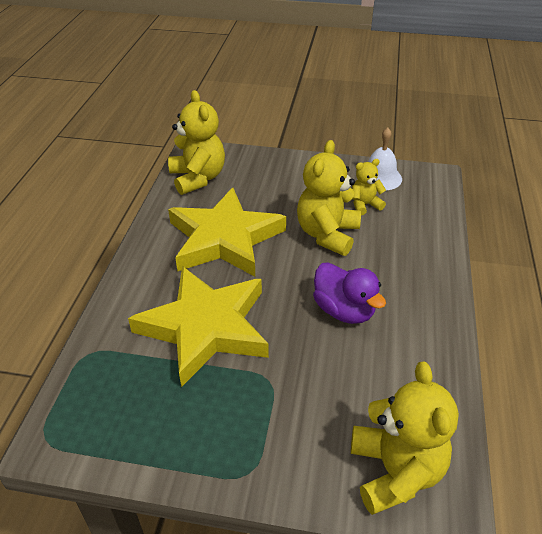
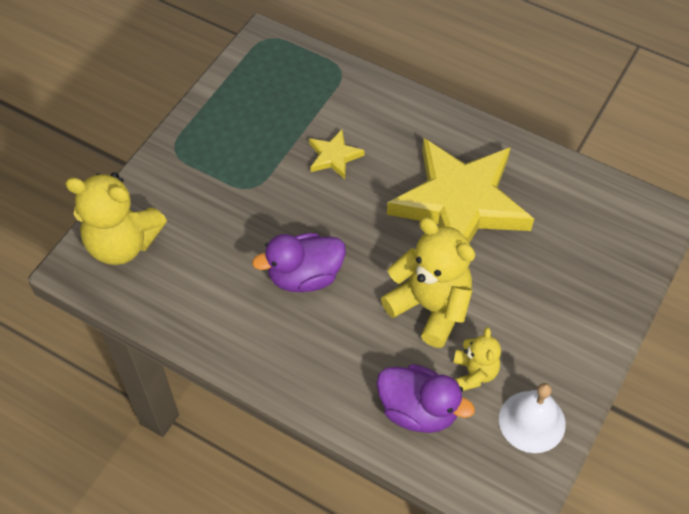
camera: 110 degrees right, 15 degrees up
yellow star [128,266,269,387] -> yellow star [309,129,365,179], size x0.41
yellow teddy bear [168,90,225,195] -> none
none -> purple duck [377,364,475,433]

